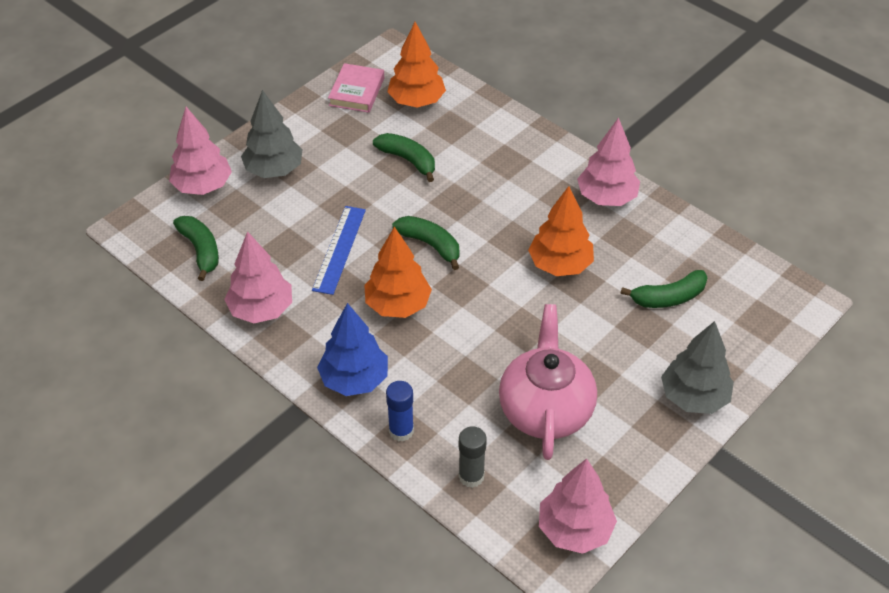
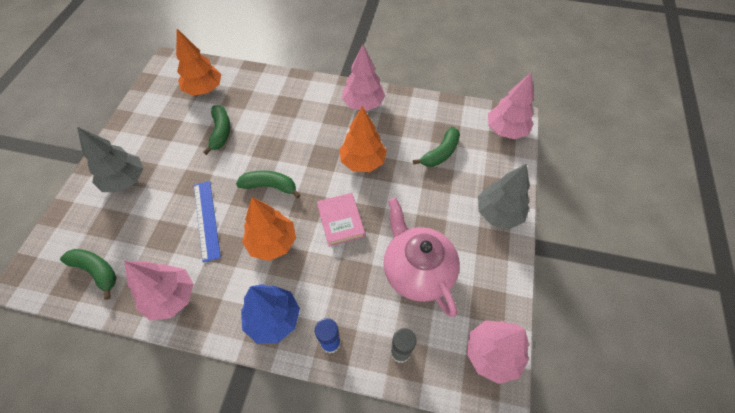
camera: 30 degrees left, 10 degrees up
pink tree [169,107,232,195] -> pink tree moved to [488,72,534,139]
pink book [328,63,384,113] -> pink book moved to [317,193,365,247]
green banana [373,133,435,182] -> green banana turned 75 degrees clockwise [203,105,230,155]

